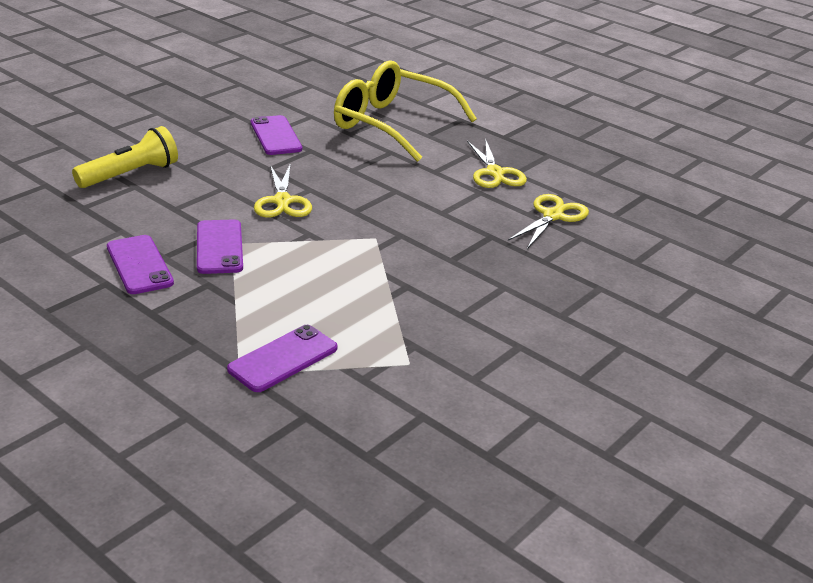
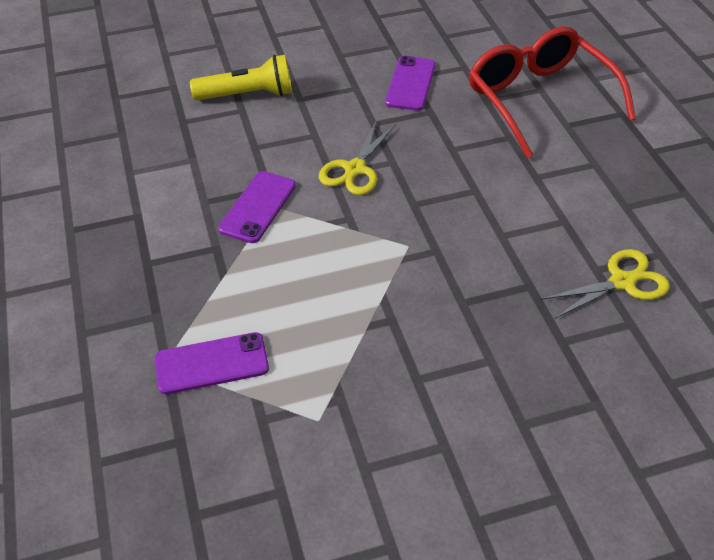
camera: 35 degrees right, 15 degrees up
purple phone [107,235,174,294] -> none
yellow glasses [334,60,477,162] -> red glasses [469,26,636,159]
yellow scissors [467,138,527,188] -> none

